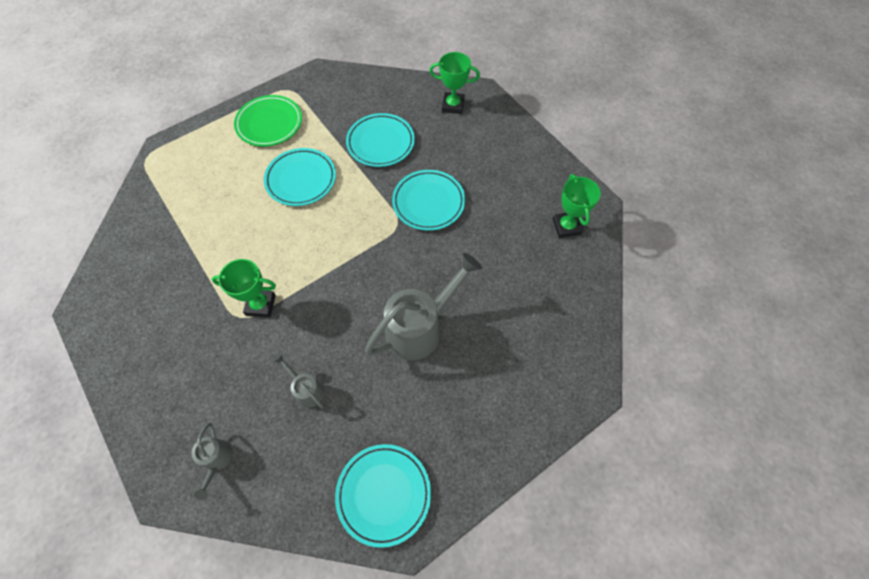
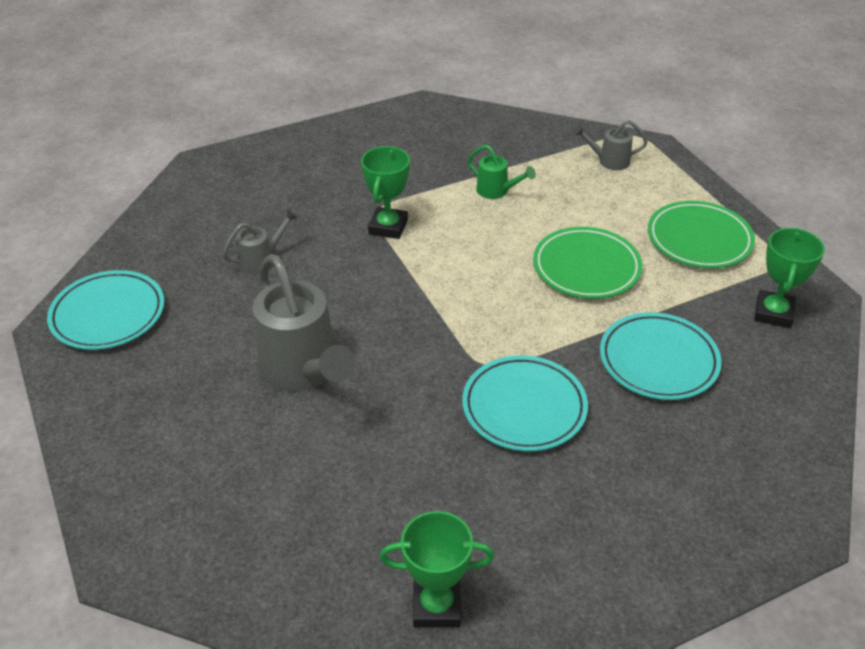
camera: 100 degrees right, 20 degrees down
grey watering can [192,423,232,500] -> grey watering can moved to [573,120,648,170]
turquoise plate [264,148,336,206] -> green plate [533,227,642,299]
green trophy [430,52,480,114] -> green trophy moved to [754,228,825,328]
none -> green watering can [468,145,536,199]

